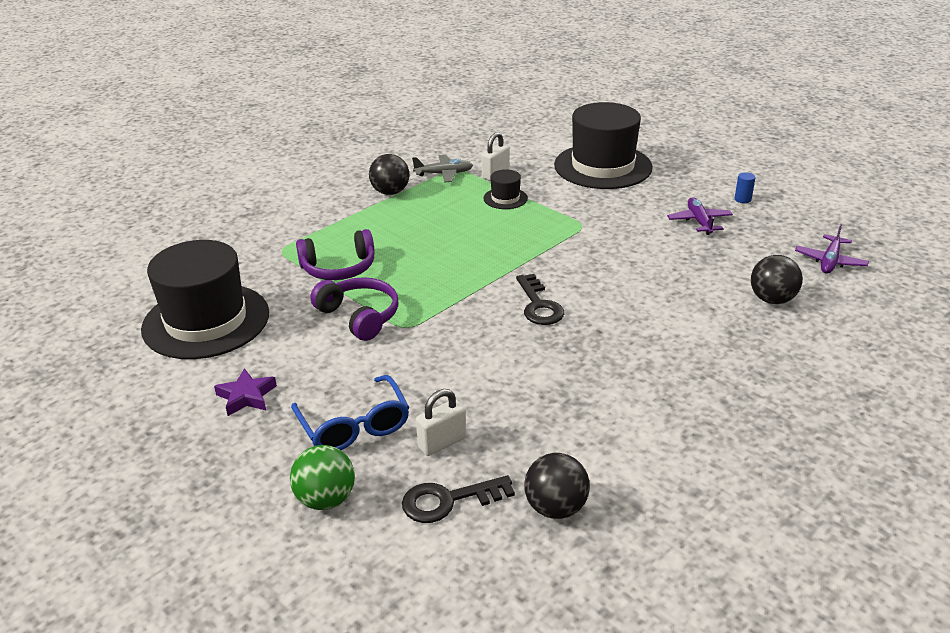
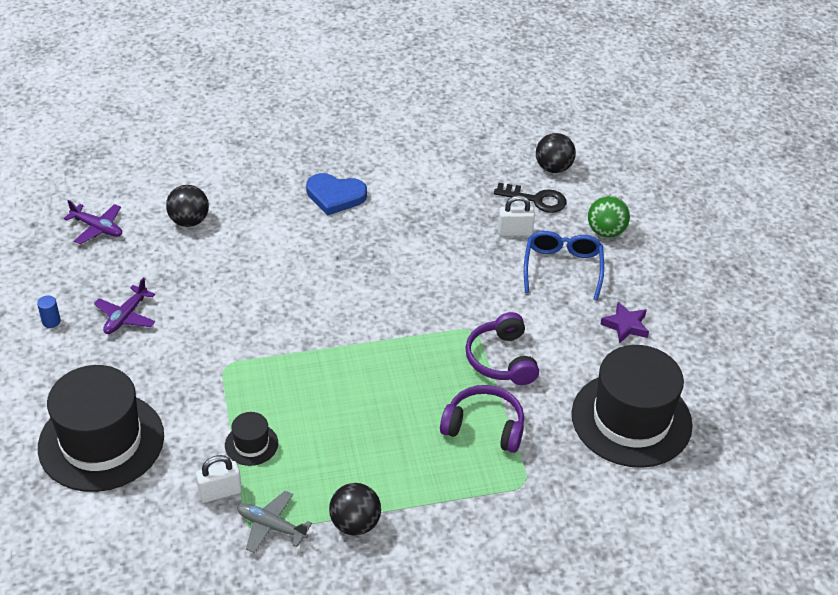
camera: 150 degrees left, 10 degrees up
black key [516,274,564,325] -> none
black ball [524,453,590,519] -> black ball moved to [536,133,576,173]
purple plane [795,224,869,273] -> purple plane turned 60 degrees clockwise [64,200,122,244]
none -> blue heart [306,173,367,216]

